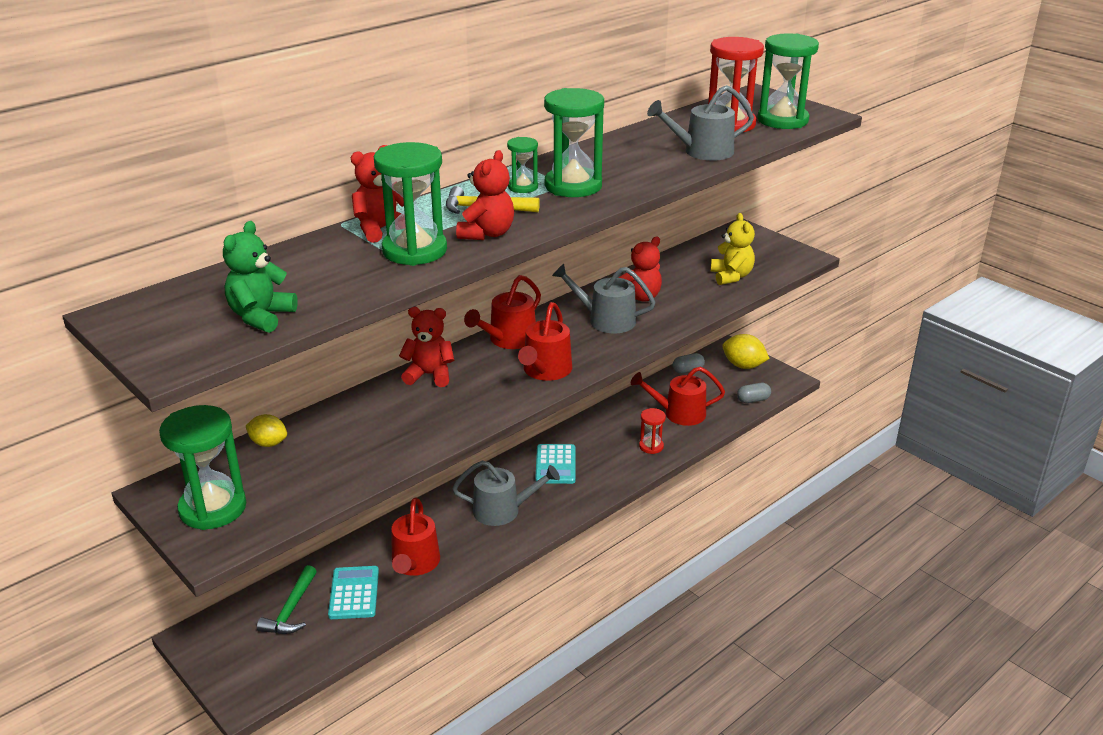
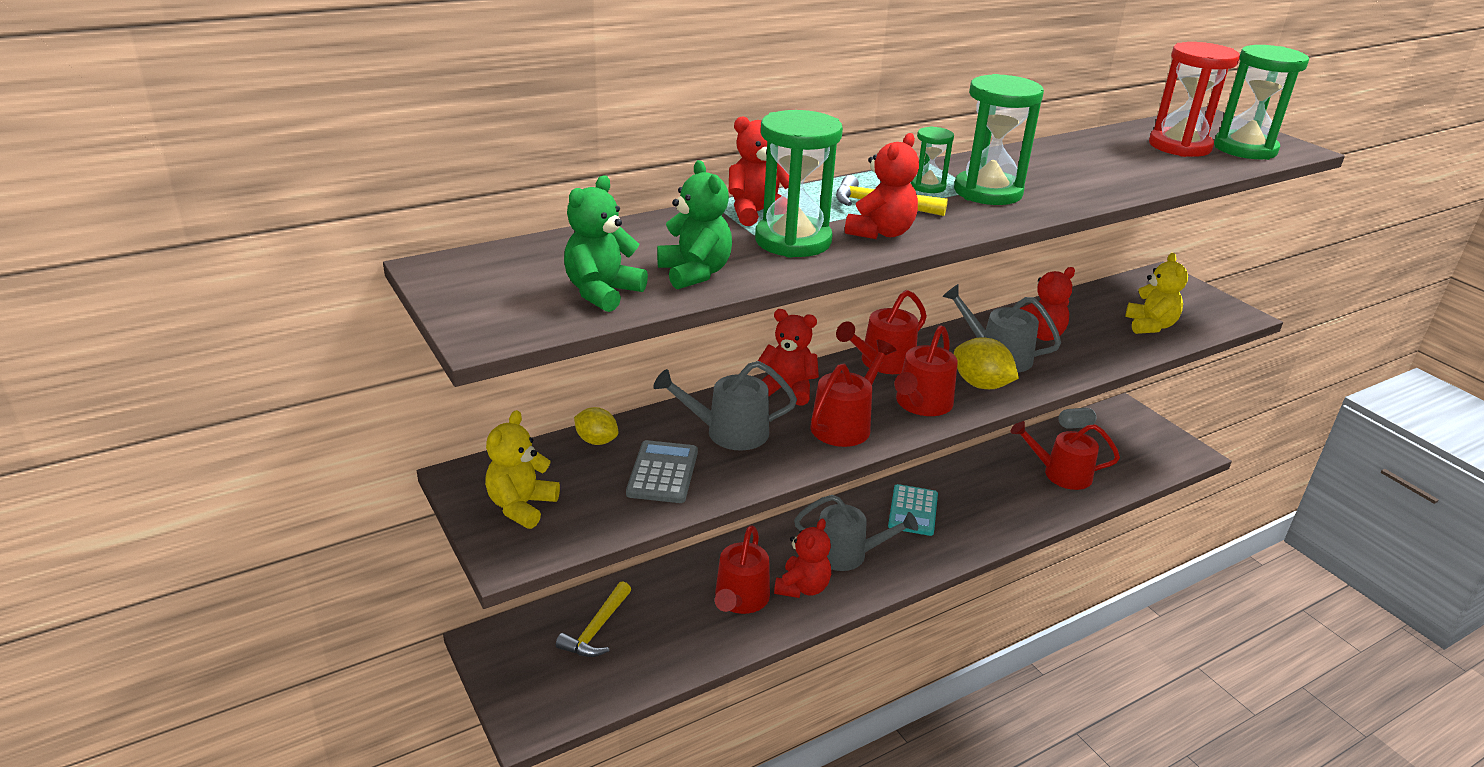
camera: 10 degrees right, 0 degrees up
green hourglass [159,405,246,530] -> yellow teddy bear [485,410,560,529]
green hammer [257,565,317,634] -> yellow hammer [556,581,631,657]
turquoise calculator [328,566,379,619] -> none
red hourglass [639,408,666,454] -> none
grey watering can [647,85,754,161] -> grey watering can moved to [653,361,797,450]
yellow lemon [722,334,770,369] -> yellow lemon moved to [954,337,1019,389]
grey capsule [737,383,771,403] -> none
none -> grey calculator [626,440,698,503]
none -> green teddy bear [657,160,732,290]
none -> red teddy bear [774,518,831,598]
none -> red watering can [810,340,896,447]

